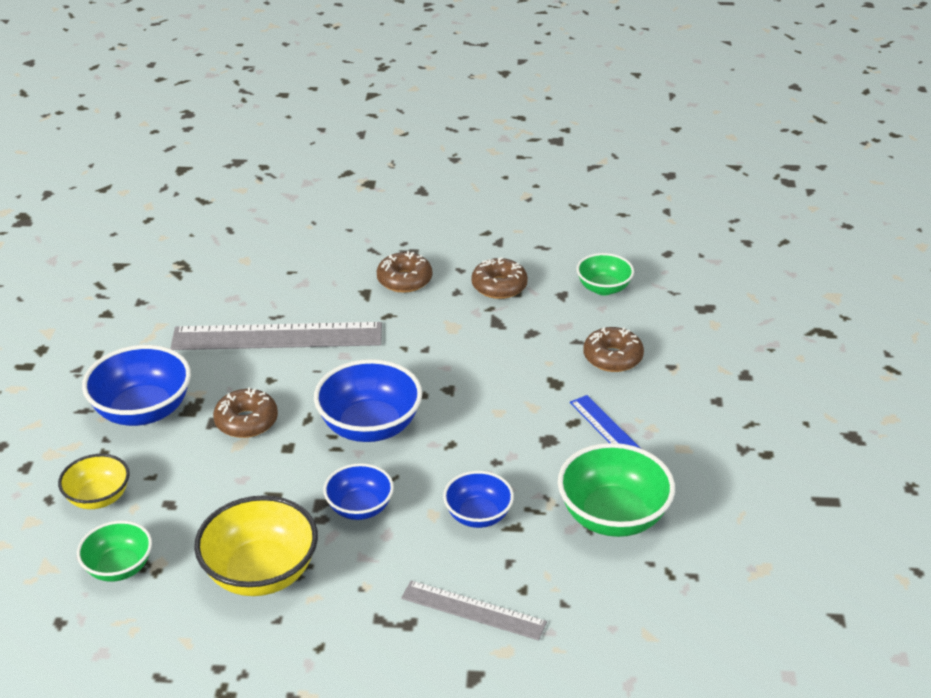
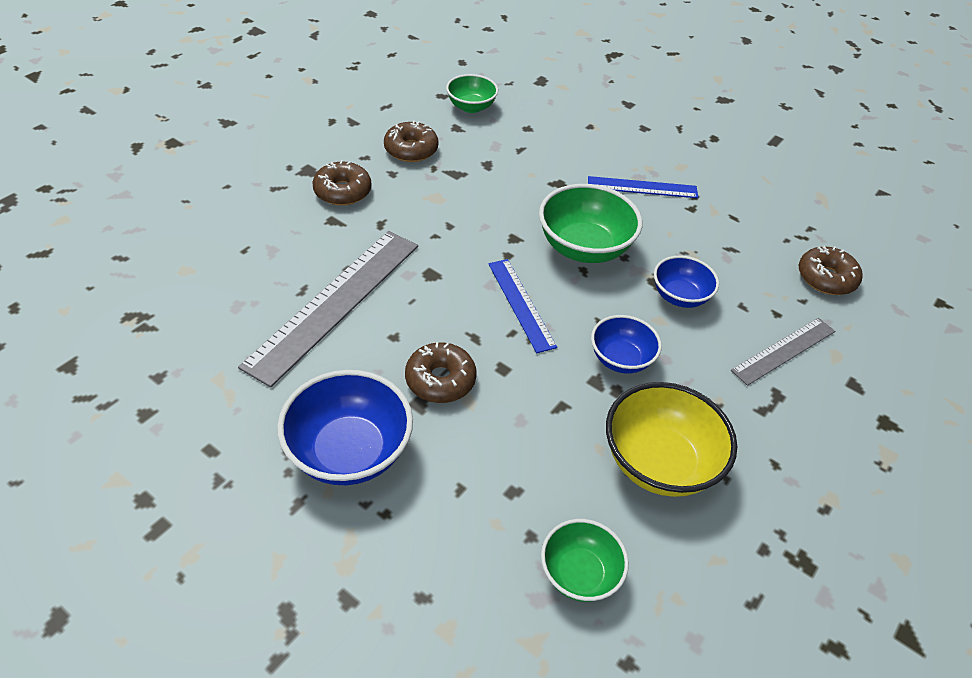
camera: 60 degrees left, 10 degrees up
yellow bowl [58,454,130,509] -> none
blue bowl [314,359,422,442] -> blue ruler [488,259,557,353]
green bowl [558,443,675,537] -> green bowl moved to [539,184,642,263]
brown donut [583,327,644,372] -> brown donut moved to [799,246,863,295]

